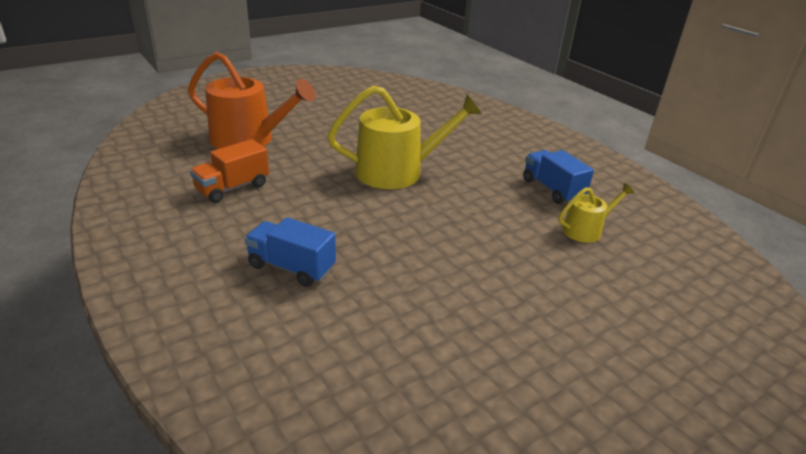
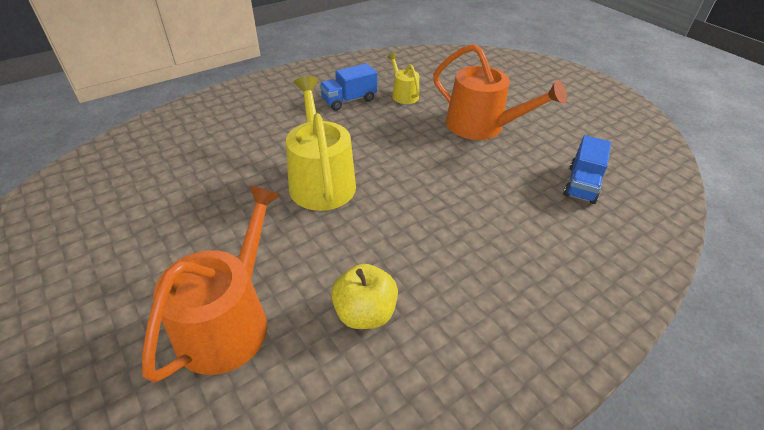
camera: 90 degrees left, 10 degrees up
orange truck [190,139,269,203] -> yellow apple [331,264,398,329]
blue truck [244,217,336,287] -> blue truck moved to [563,135,611,204]
none -> orange watering can [433,44,567,140]

